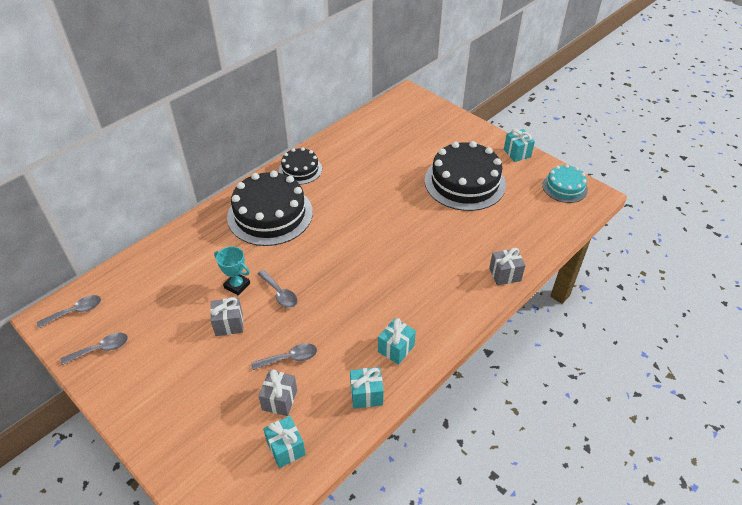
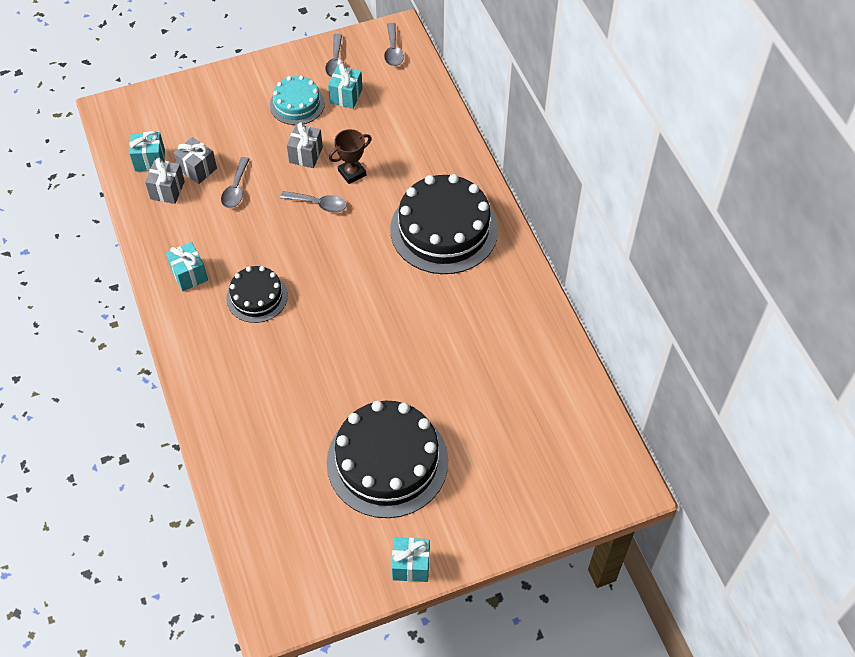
camera: 115 degrees right, 10 degrees up
turquoise trophy [214,246,250,296] -> brown trophy [329,129,371,184]
grey spoon [257,270,297,308] -> grey spoon turned 150 degrees counterclockwise [280,191,347,213]
black cake [279,147,322,184] -> black cake moved to [226,266,288,323]
turquoise gift [350,367,384,409] -> turquoise gift moved to [328,63,363,109]
grey gift [489,248,526,286] -> grey gift moved to [145,158,185,204]
turquoise cake [542,164,588,203] -> turquoise cake moved to [270,76,325,125]

